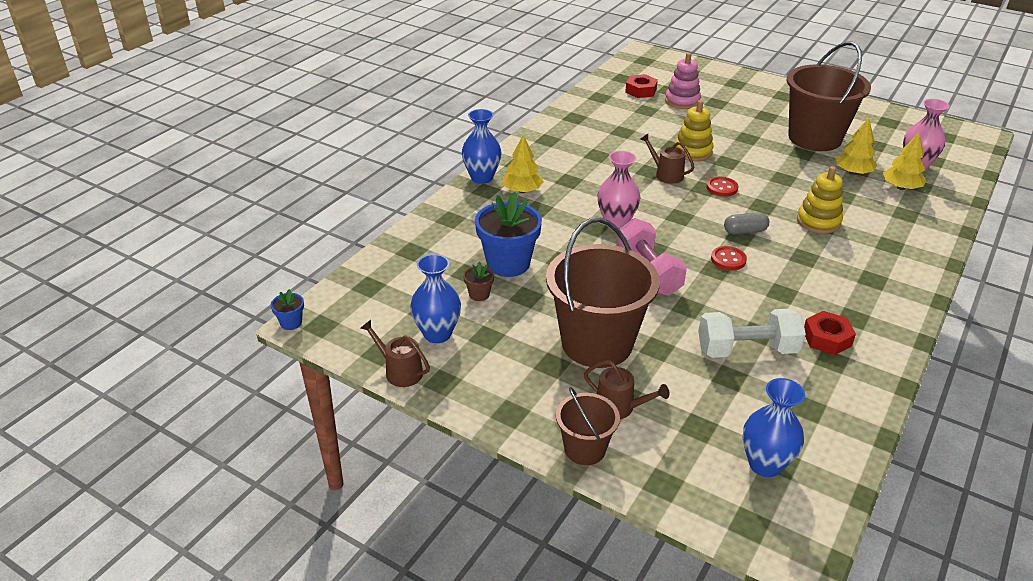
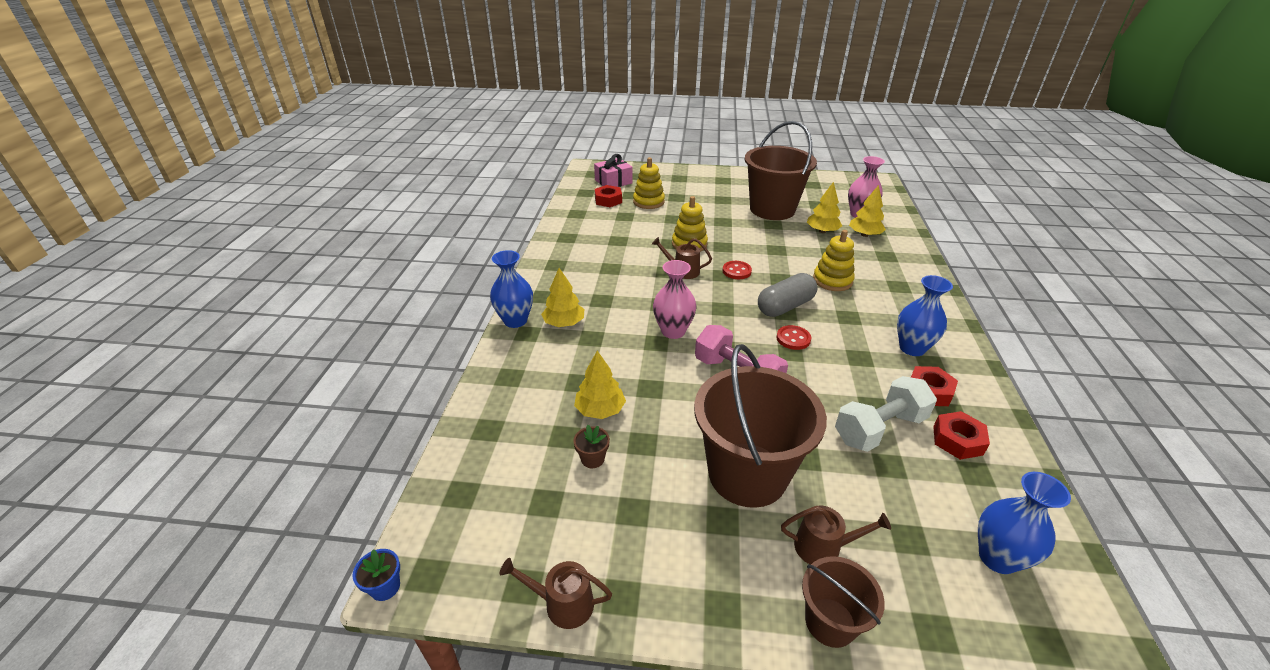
camera: 25 degrees left, 0 degrees up
blue vase [410,254,461,343] -> blue vase moved to [897,275,953,356]
blue flower pot [475,192,542,277] -> yellow tree [574,350,626,419]
pink stacking toy [665,53,701,109] -> yellow stacking toy [633,157,665,209]
grey capsule [724,212,769,234] -> grey capsule [758,273,818,317], size x1.62
none -> pink gift [594,154,633,187]
none -> red nut [933,411,990,460]

